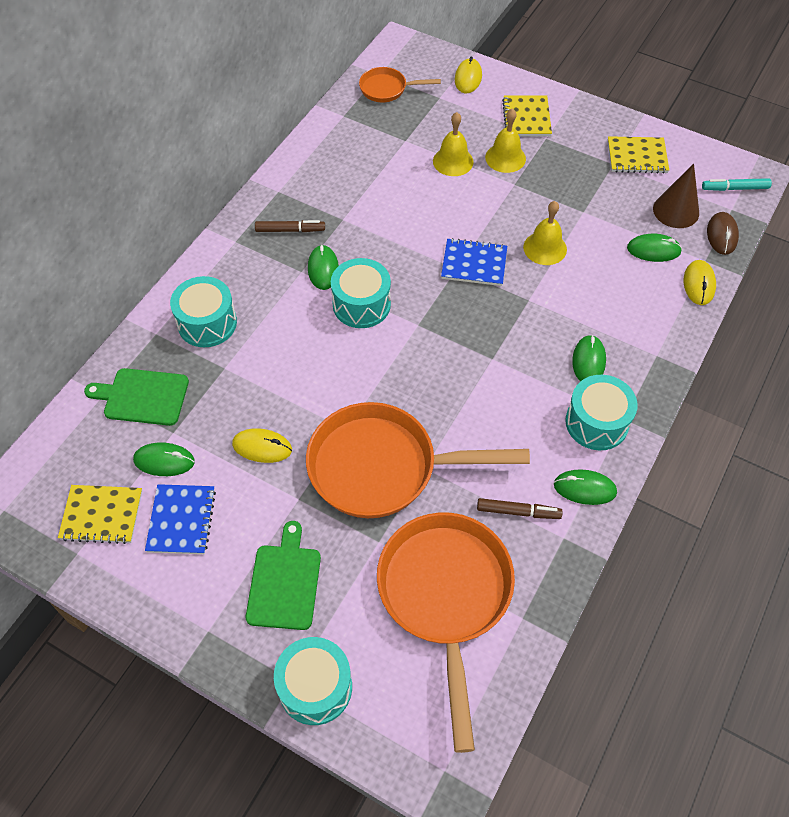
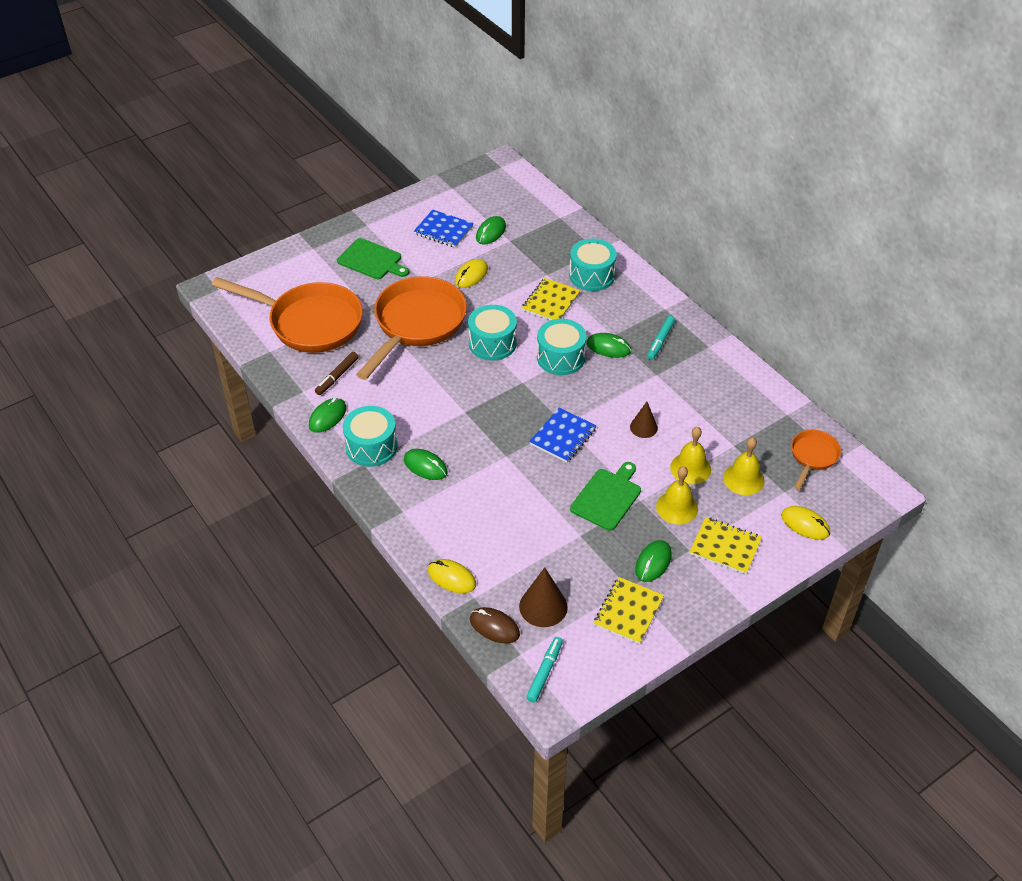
camera: 115 degrees right, 10 degrees down
yellow notebook [58,485,142,544] -> yellow notebook moved to [522,278,580,320]
green cutting board [84,368,189,426] -> green cutting board moved to [570,462,641,531]
brown marker [255,220,325,232] -> turquoise marker [647,316,675,360]
turquoise drum [274,637,352,725] -> turquoise drum moved to [468,305,517,361]
yellow bell [523,201,567,265] -> yellow bell moved to [723,438,765,495]
green mouse [627,234,682,262] -> green mouse moved to [635,540,672,582]
none -> brown cone [630,402,658,438]

